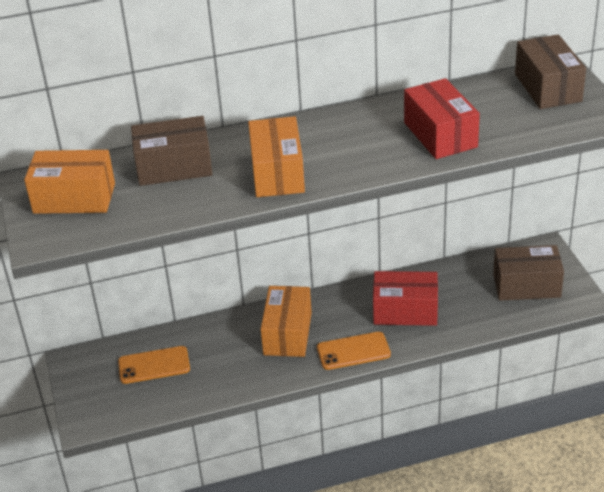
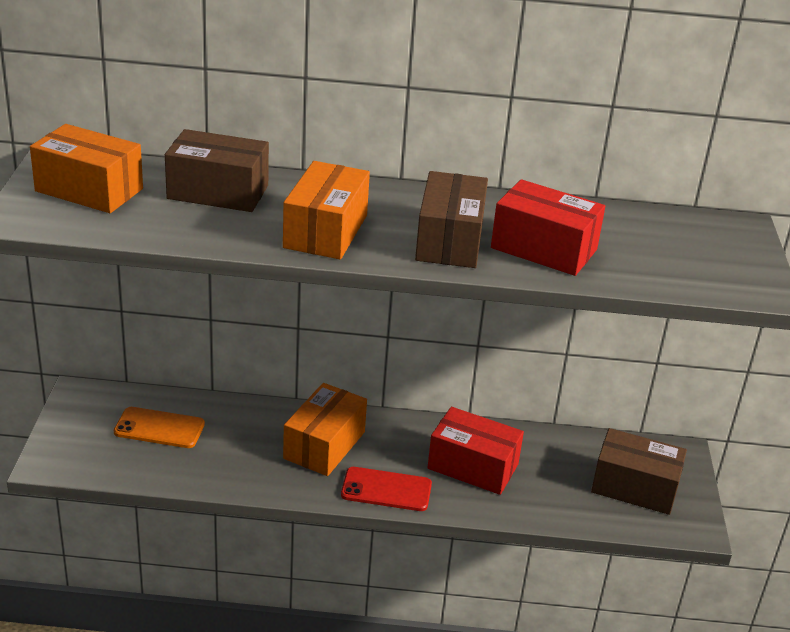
camera: 15 degrees right, 5 degrees down
orange phone [317,332,391,370] -> red phone [341,467,432,511]
red box [404,78,480,159] -> red box turned 60 degrees counterclockwise [491,179,605,276]
brown box [515,34,586,109] -> brown box moved to [415,171,488,268]

